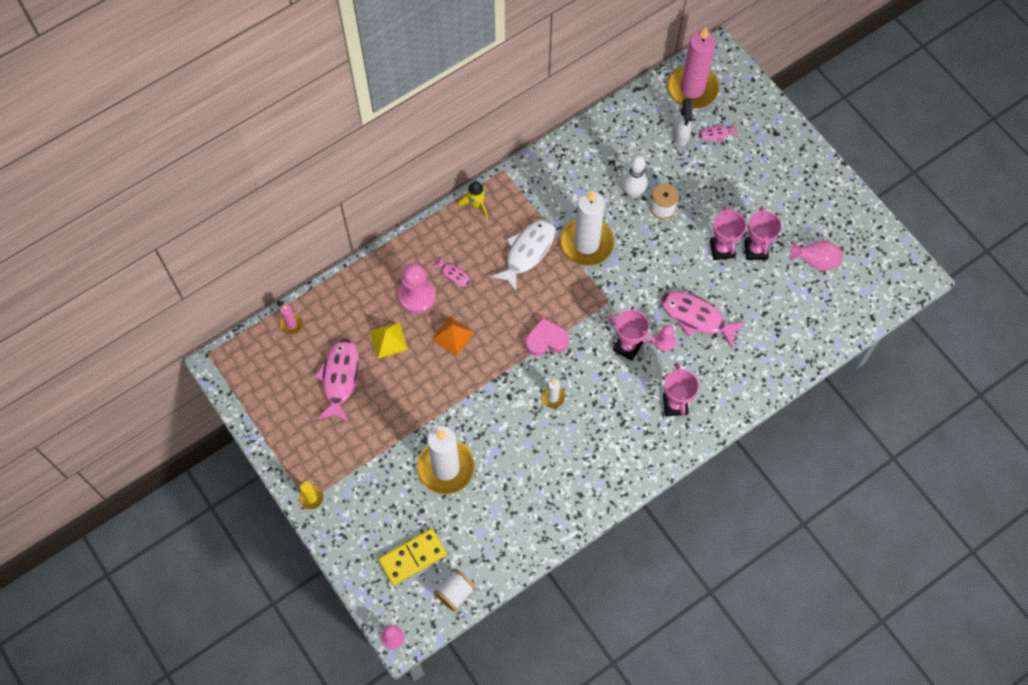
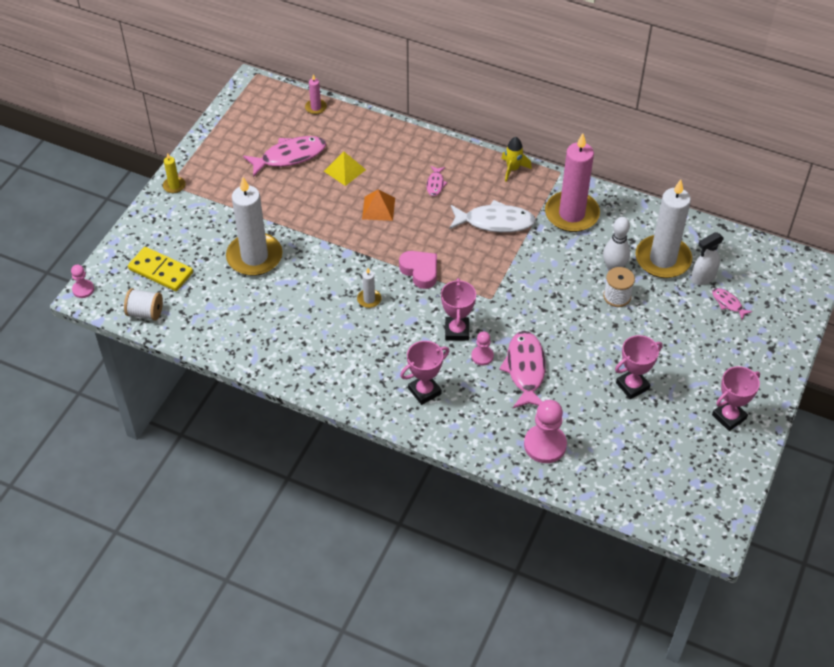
camera: 60 degrees right, 15 degrees down
pink pawn [398,263,436,313] -> pink pawn moved to [524,400,567,463]
white candle [560,190,614,266] -> white candle moved to [635,179,692,278]
pink candle [667,27,719,108] -> pink candle moved to [545,133,600,232]
pink trophy [710,206,747,260] -> pink trophy moved to [712,366,760,431]
pink vase [790,240,843,271] -> none

